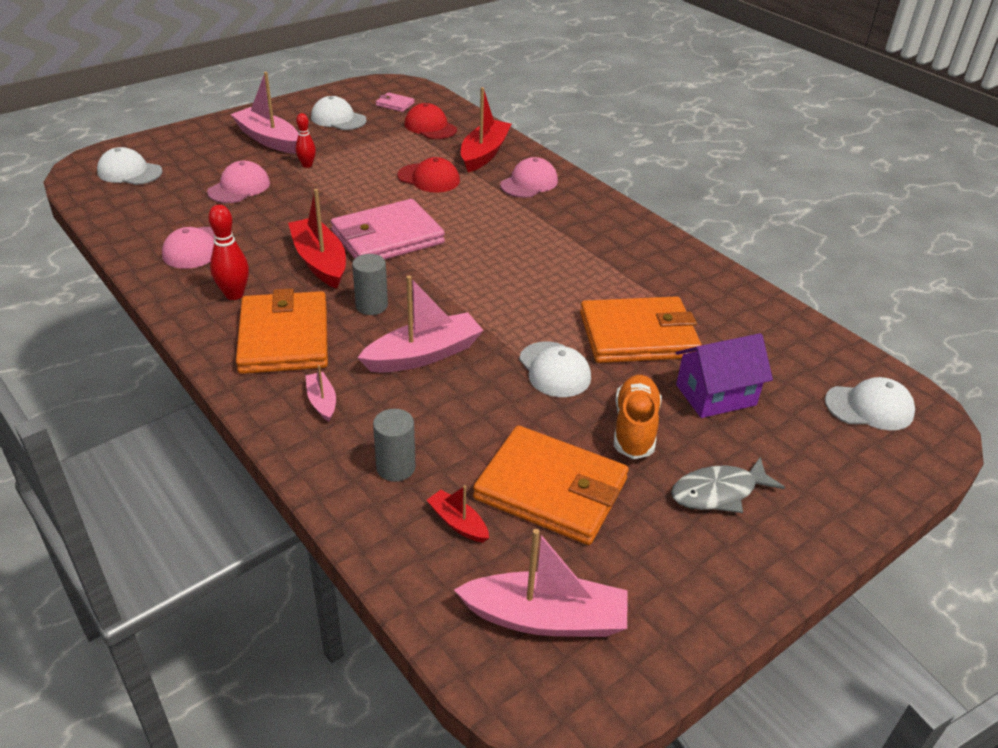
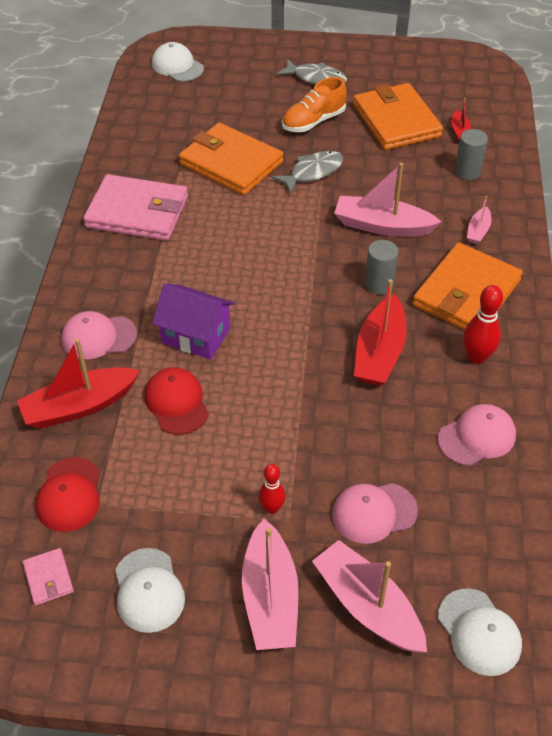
camera: 135 degrees left, 10 degrees up
pink wallet [331,199,445,260] -> pink wallet moved to [83,174,188,241]
pink boat [454,529,627,637] -> pink boat moved to [312,540,427,652]
white cap [519,342,591,397] -> grey fish [272,150,343,194]
purple house [676,333,773,418] -> purple house moved to [152,284,235,360]

